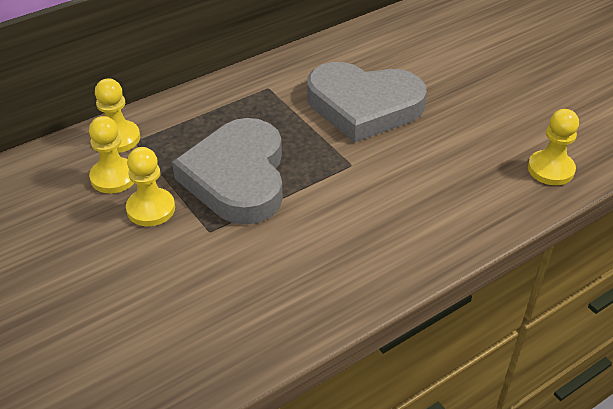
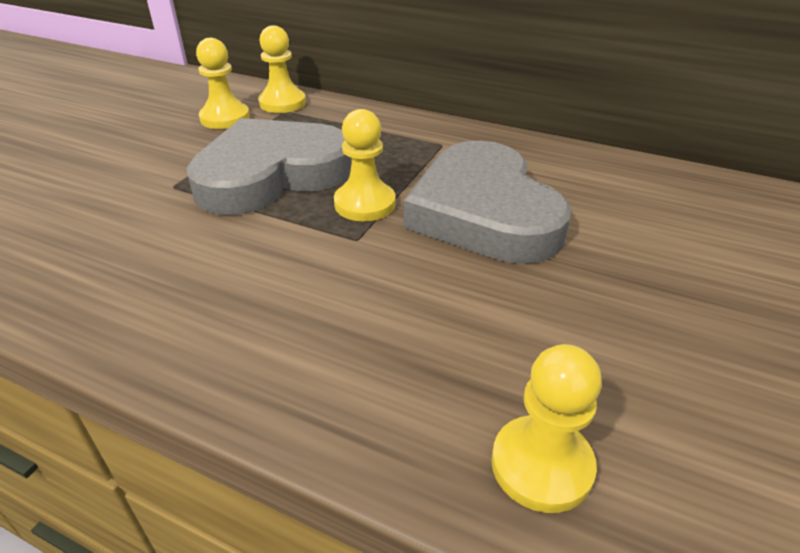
camera: 60 degrees right, 5 degrees down
yellow pawn [126,147,175,226] -> yellow pawn moved to [334,109,396,221]

